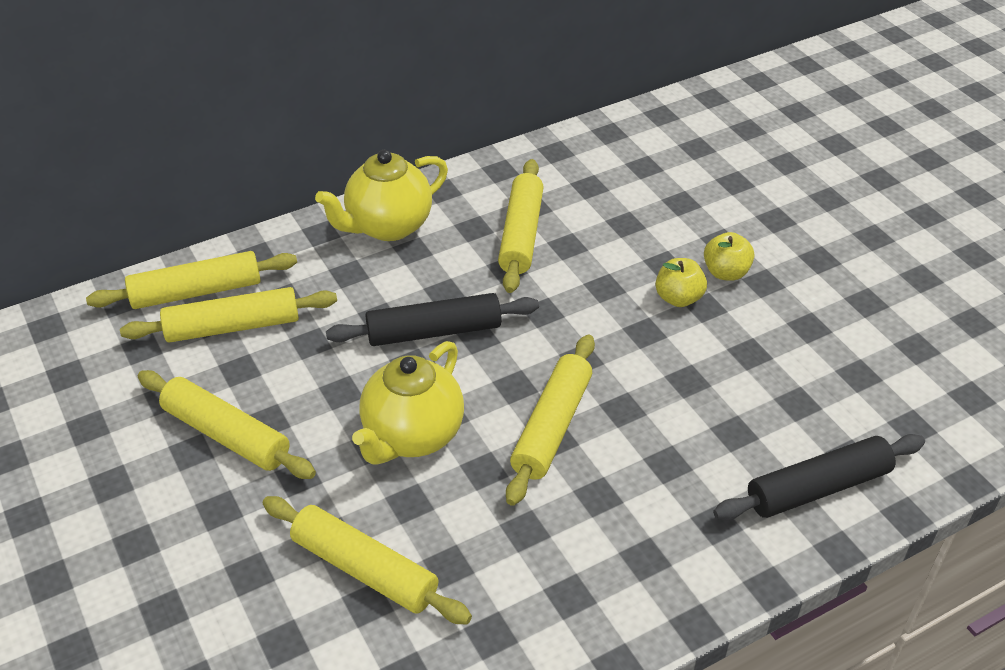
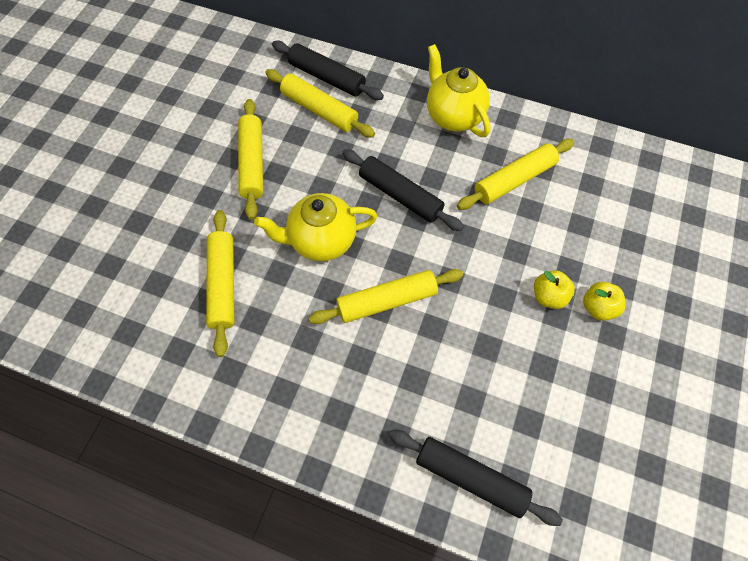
camera: 50 degrees right, 20 degrees up
yellow rolling pin [86,251,297,309] -> black rolling pin [272,41,384,100]
yellow teapot [315,150,448,241] -> yellow teapot turned 45 degrees clockwise [427,44,490,137]

